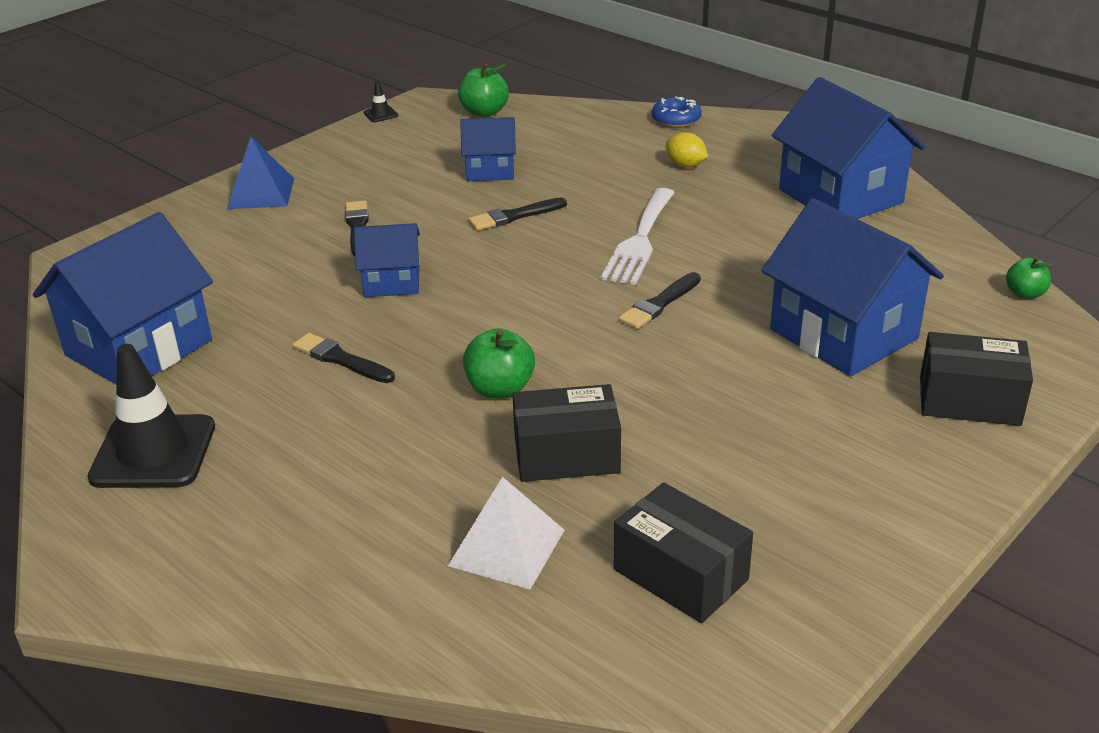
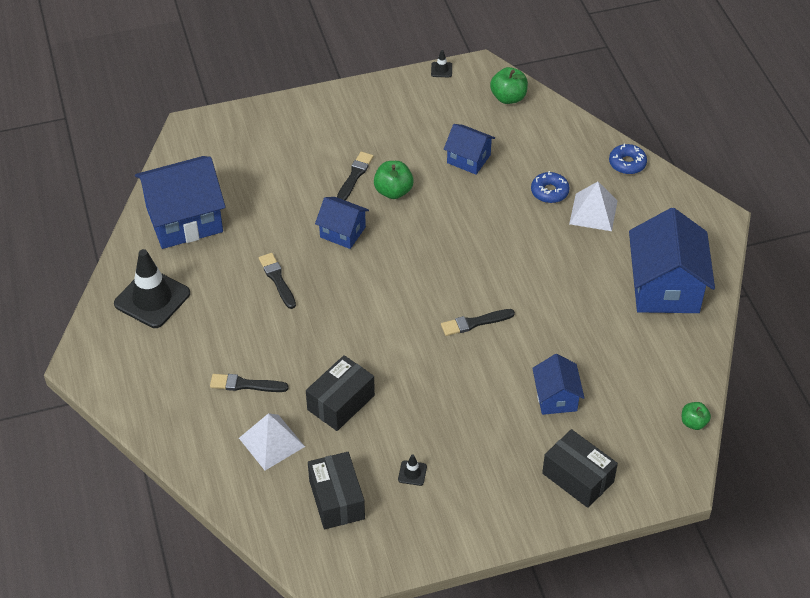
camera: 30 degrees right, 15 degrees up
blue pyramid [227,137,294,209] -> none
green apple [463,328,535,399] -> green apple moved to [374,161,414,199]
black brush [468,197,567,230] -> black brush moved to [210,374,289,392]
black box [512,384,621,482] -> black box turned 75 degrees counterclockwise [306,355,375,431]
white fork [601,188,675,285] -> none
yellow lemon [665,132,708,168] -> white pyramid [569,182,618,231]
blue house [761,198,944,377] -> blue house [532,354,584,415], size x0.54
none -> black traffic cone [398,455,427,486]
none -> blue donut [531,171,570,203]

